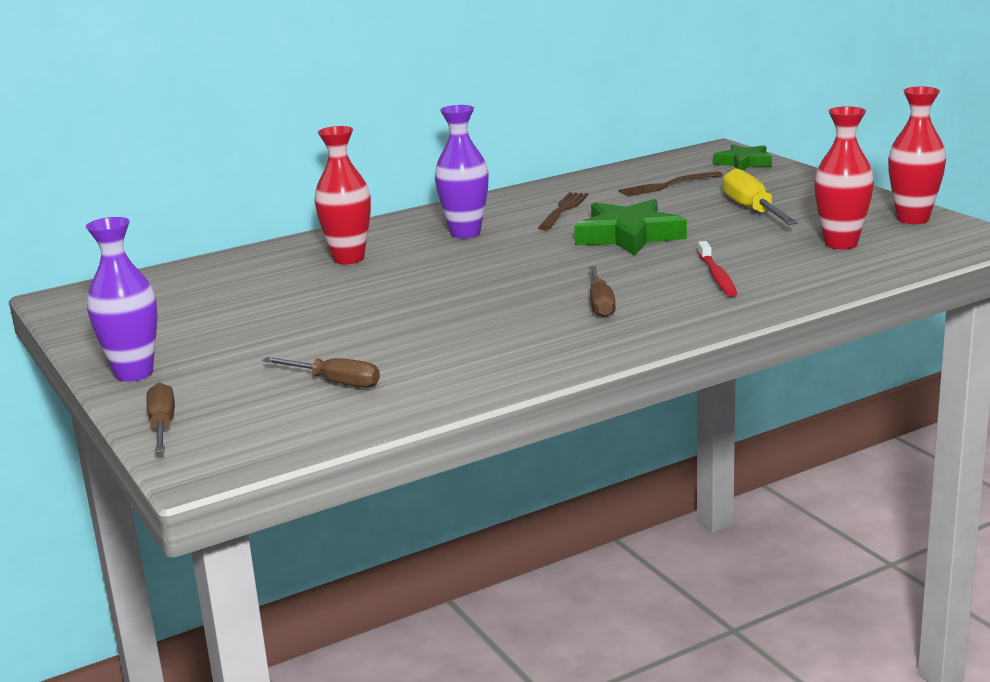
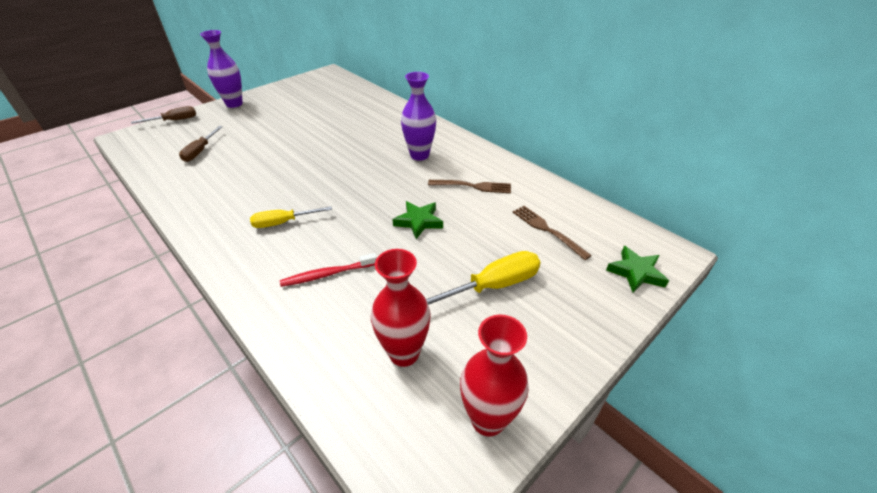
camera: 75 degrees right, 20 degrees up
red vase [314,126,371,264] -> none
green star [574,199,687,256] -> green star [392,201,443,239], size x0.61
brown screwdriver [589,266,616,317] -> yellow screwdriver [250,206,332,228]

